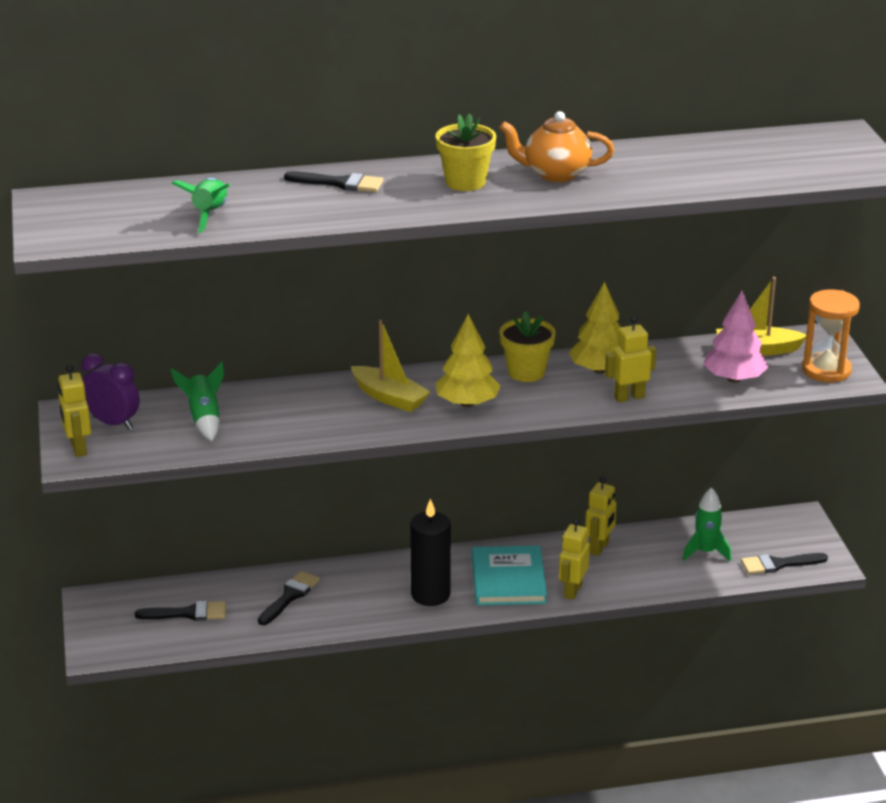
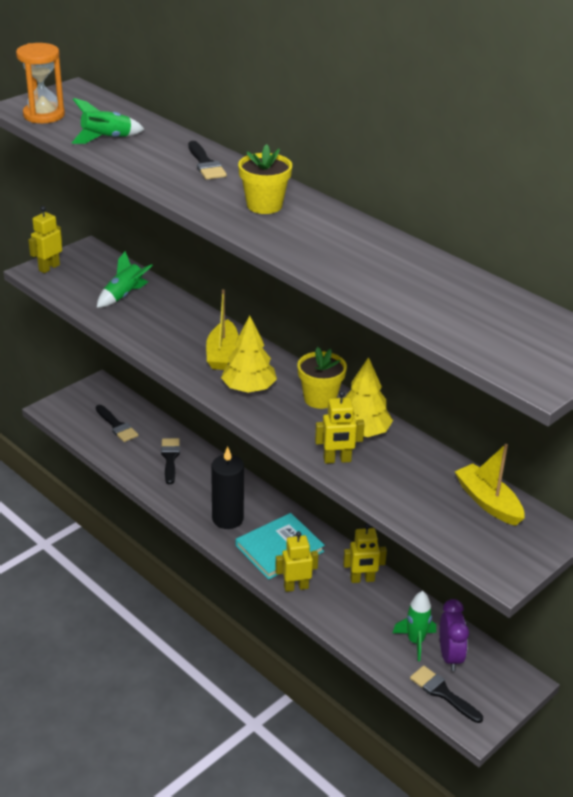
camera: 55 degrees right, 5 degrees up
purple clock [81,353,140,430] -> purple clock moved to [440,599,469,671]
black brush [258,571,320,625] -> black brush turned 90 degrees counterclockwise [161,438,180,484]
orange teapot [499,111,614,182] -> none
yellow robot [605,316,656,402] -> yellow robot turned 135 degrees clockwise [315,391,365,464]
pink tree [703,291,768,383] -> none
orange hourglass [802,289,860,383] -> orange hourglass moved to [16,43,65,123]

